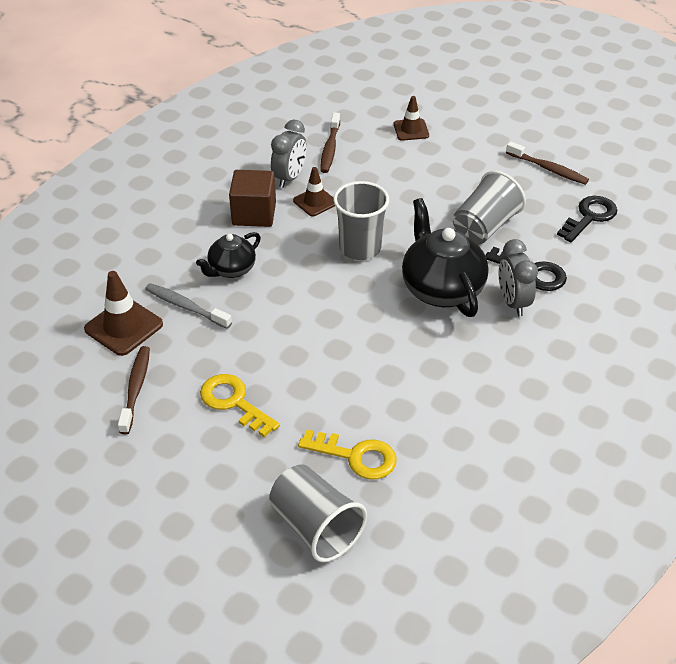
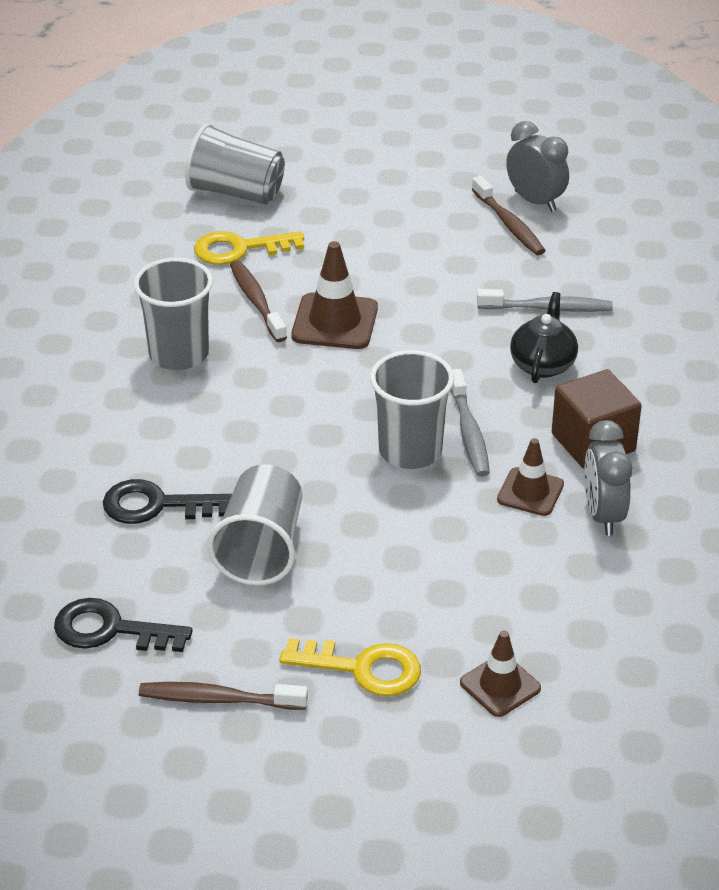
camera: 150 degrees right, 5 degrees down
brown traffic cone [84,271,163,356] -> brown traffic cone moved to [291,241,378,349]
yellow key [200,374,280,437] -> yellow key moved to [279,638,421,696]
brown toothbrush [320,112,340,173] -> brown toothbrush moved to [230,260,287,342]
black teapot [402,198,488,317] -> none
grey clock [499,239,538,316] -> grey clock moved to [506,121,569,212]
black key [557,196,617,242] -> black key turned 90 degrees clockwise [54,598,193,652]
none -> grey cup [133,258,213,370]
none -> grey toothbrush [450,369,490,477]

